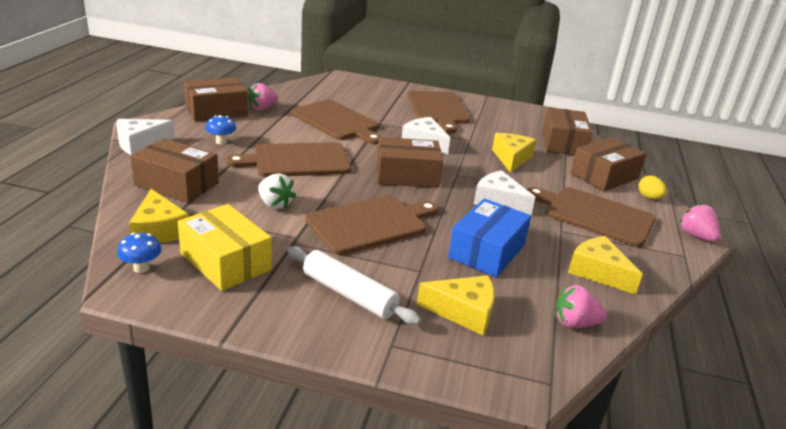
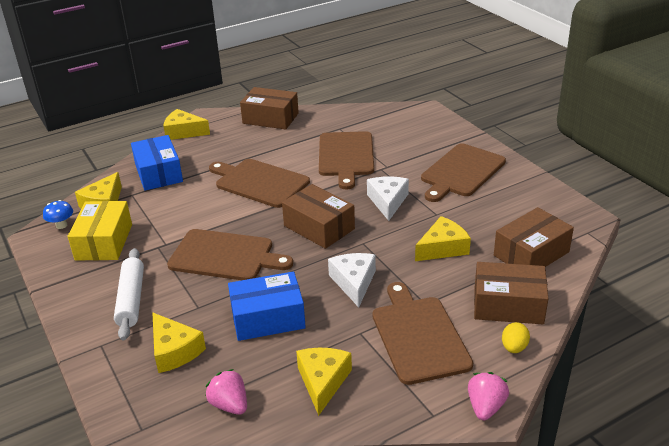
camera: 50 degrees right, 5 degrees up
white cheese [116,119,175,155] -> yellow cheese [164,109,210,140]
brown box [130,138,219,203] -> blue box [131,135,183,191]
blue mushroom [205,115,236,145] -> none
pink strawberry [248,83,278,111] -> none
white strawberry [258,173,296,209] -> none

